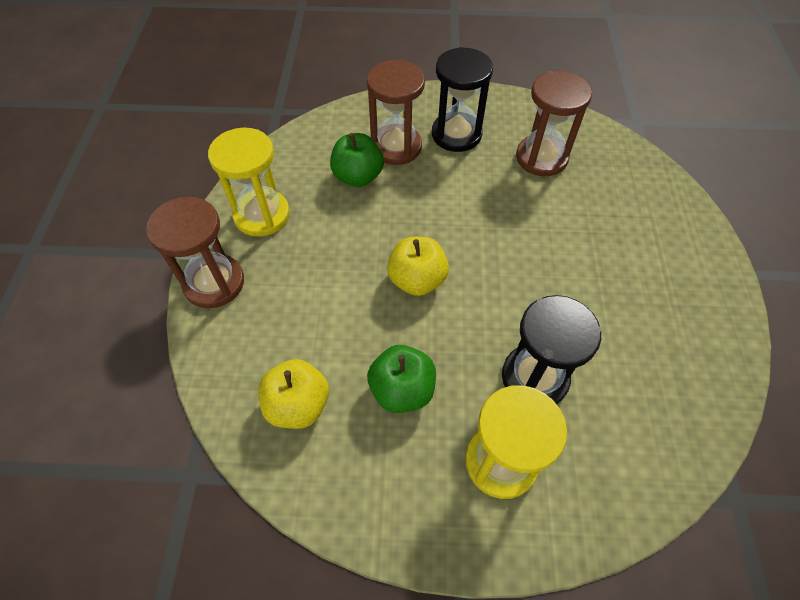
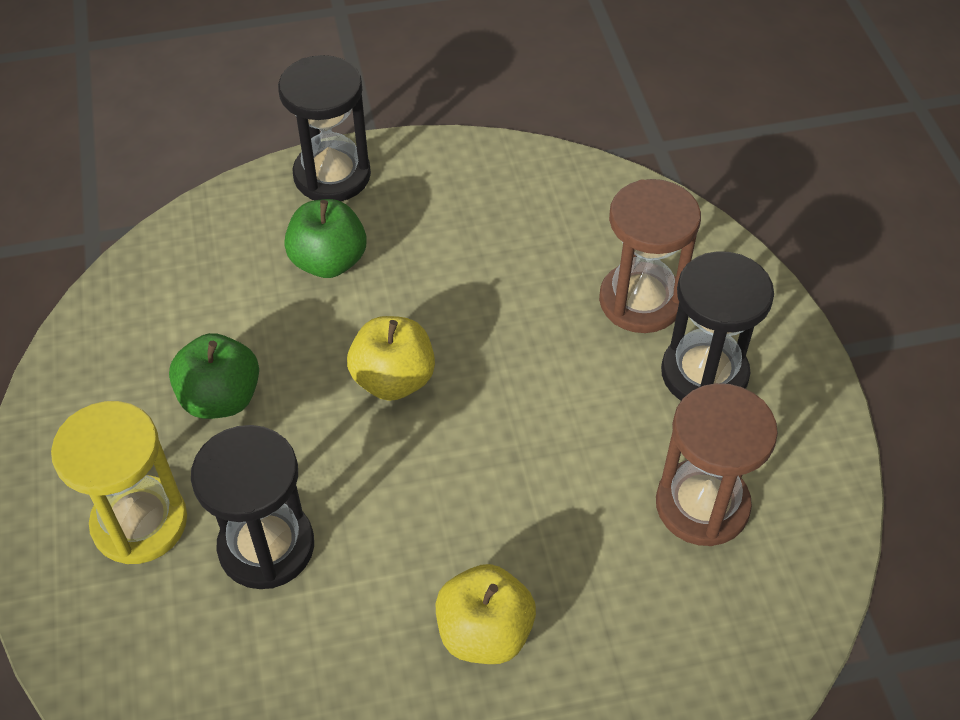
camera: 75 degrees right, 5 degrees down
brown hourglass [146,197,244,308] -> black hourglass [278,55,371,201]
yellow hourglass [208,128,290,237] -> none
yellow apple [258,359,329,429] -> yellow apple moved to [436,564,536,664]
green apple [330,133,384,187] -> green apple moved to [284,199,367,278]

